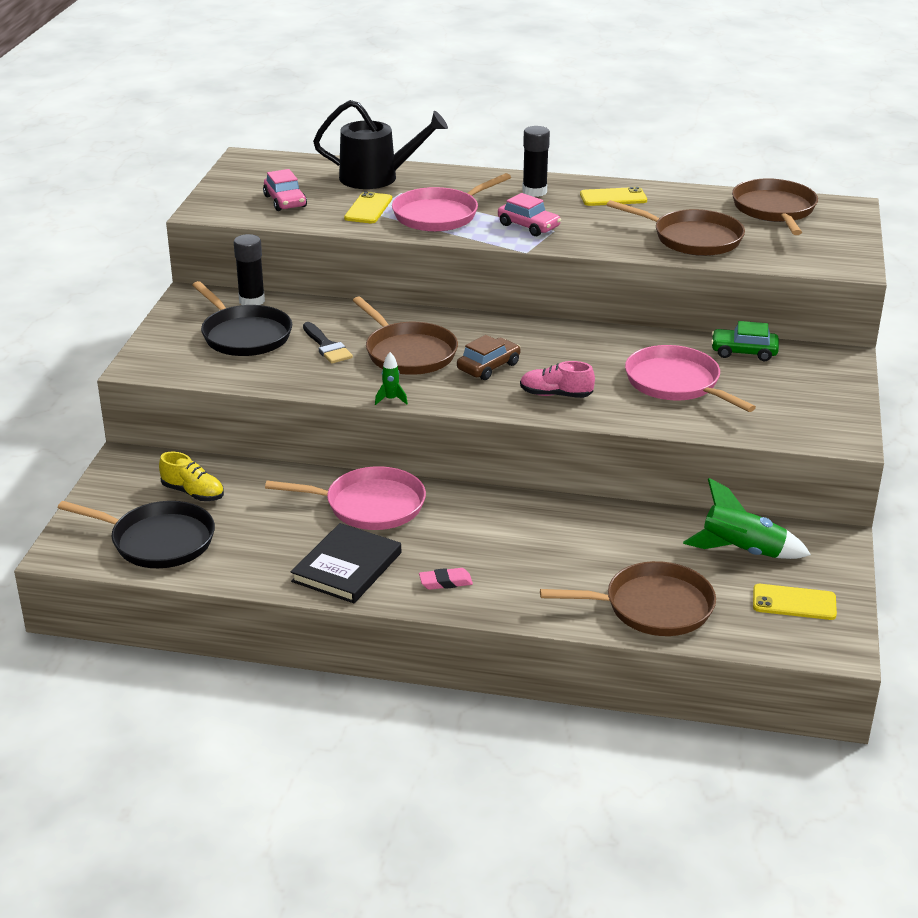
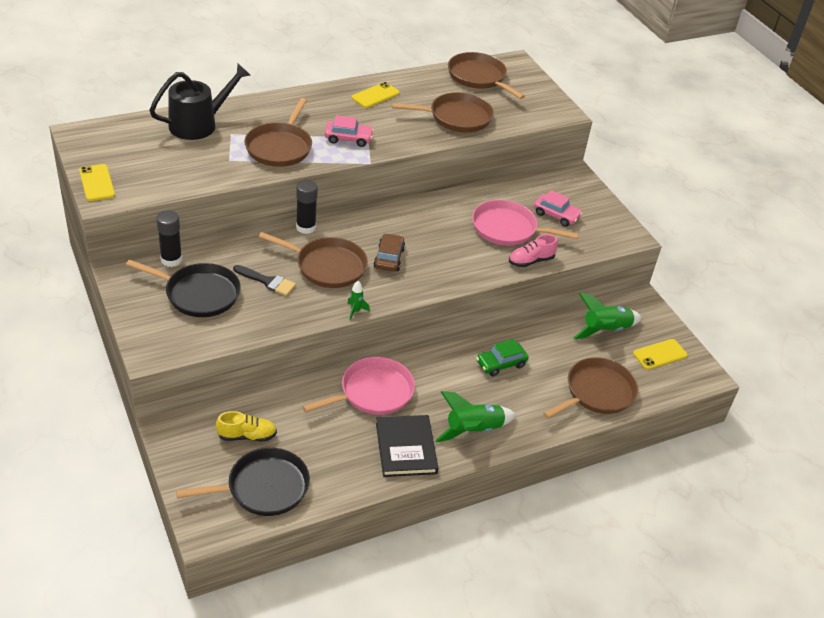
camera: 40 degrees left, 10 degrees up
pink car [263,169,307,211] -> pink car moved to [534,190,582,227]
yellow phone [344,191,392,223] -> yellow phone moved to [79,164,115,201]
pink pan [392,173,511,232] -> brown pan [244,98,312,167]
pink eraser [419,568,473,590] -> green rocket [435,391,516,442]
pink shoe [520,361,595,398] -> pink shoe moved to [509,234,558,267]
black glue stick [522,126,550,197] -> black glue stick moved to [296,180,318,234]
green car [711,321,779,361] -> green car moved to [476,339,529,377]

